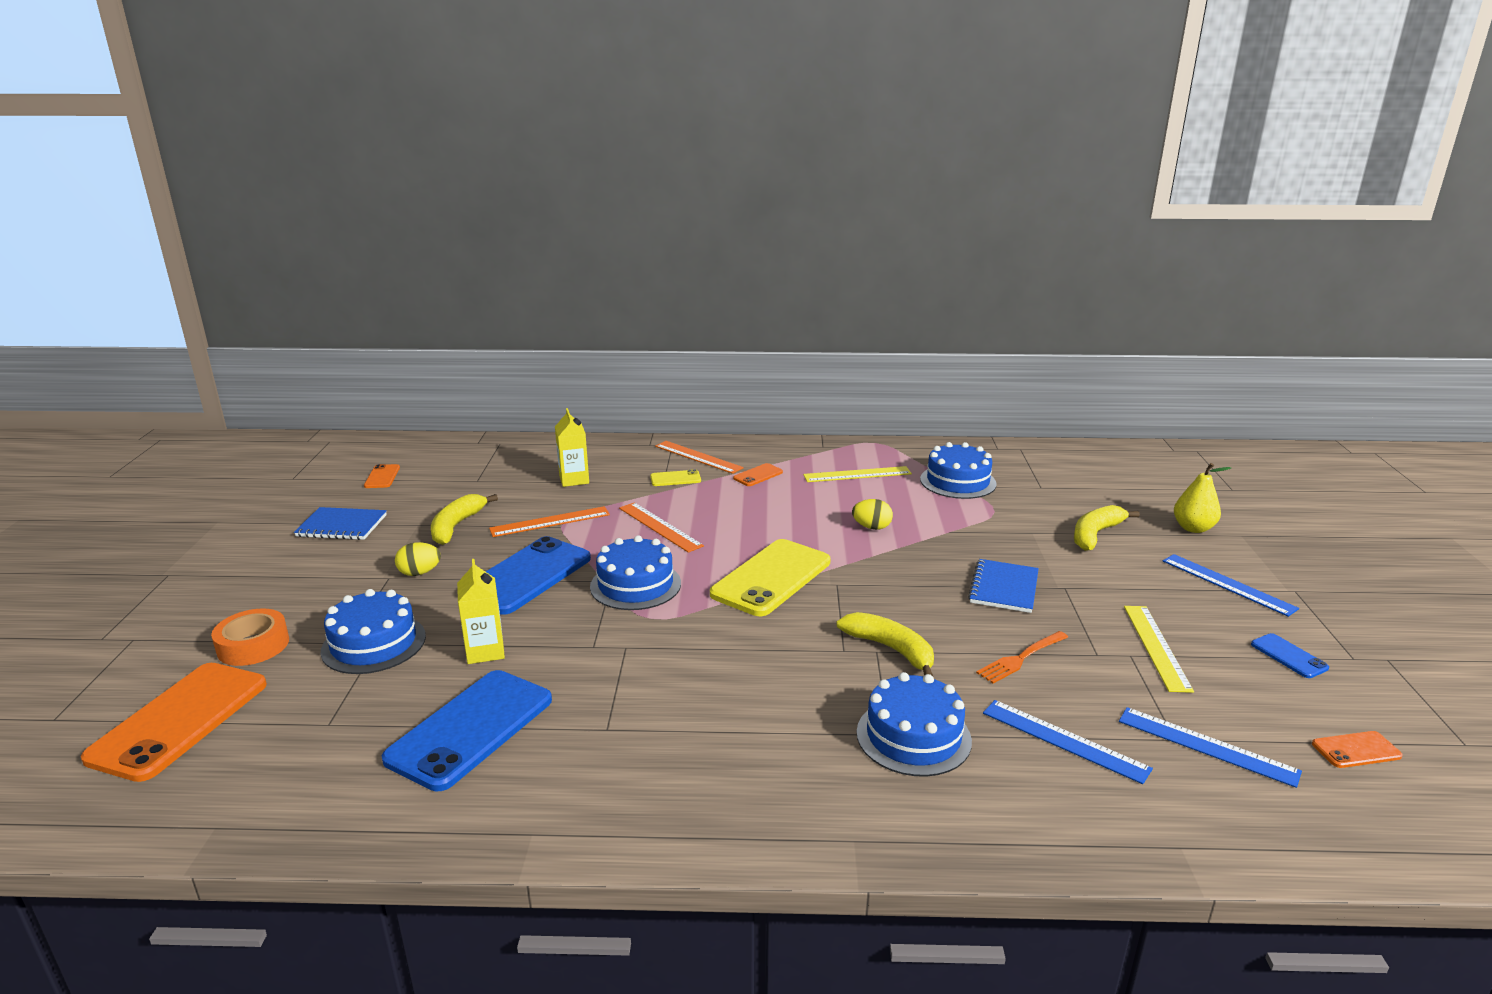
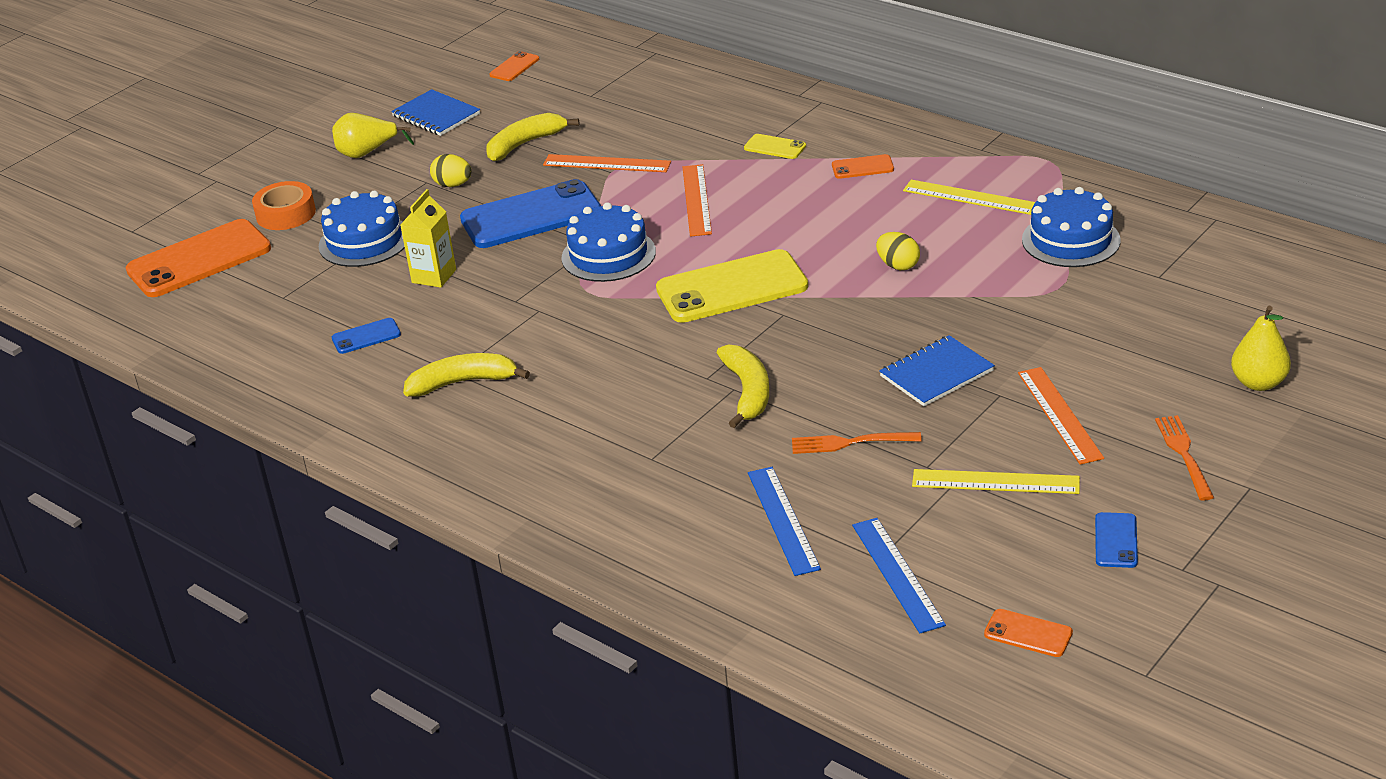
camera: 40 degrees right, 10 degrees up
blue phone [382,670,552,791] -> blue phone [332,318,401,354], size x0.45
yellow carton [555,408,589,487] -> none
orange ruler [655,441,744,474] -> orange ruler moved to [1018,367,1104,465]
blue cake [857,672,972,777] -> none
yellow banana [1074,505,1140,551] -> yellow banana moved to [403,353,530,396]
yellow ruler [1124,606,1194,693] -> yellow ruler turned 60 degrees clockwise [912,469,1080,494]
blue ruler [1163,554,1299,617] -> orange fork [1155,415,1214,501]
none -> yellow pear [332,113,414,158]

